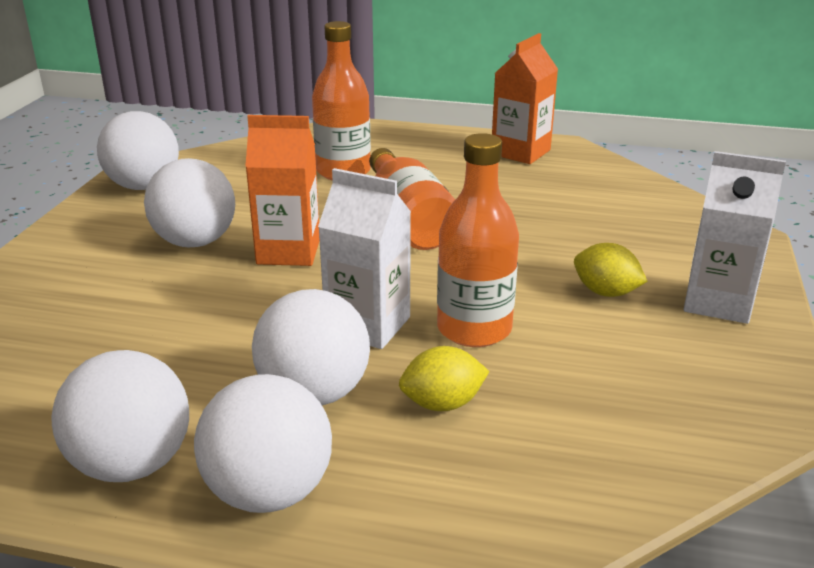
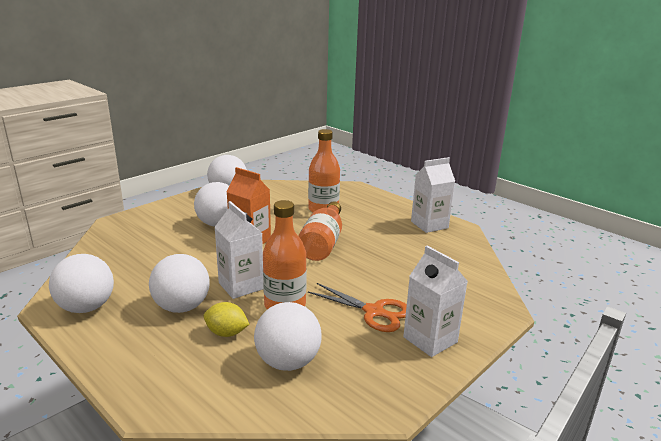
camera: 30 degrees right, 5 degrees down
white ball [194,374,332,513] -> white ball moved to [254,302,322,371]
orange carton [492,33,558,164] -> white carton [411,157,455,233]
yellow lemon [574,243,648,297] -> orange scissors [308,283,407,332]

